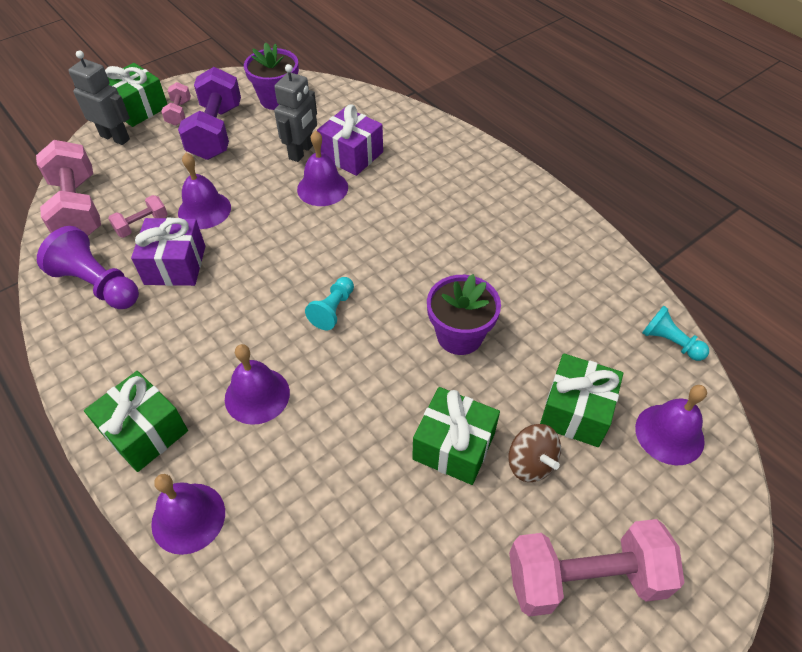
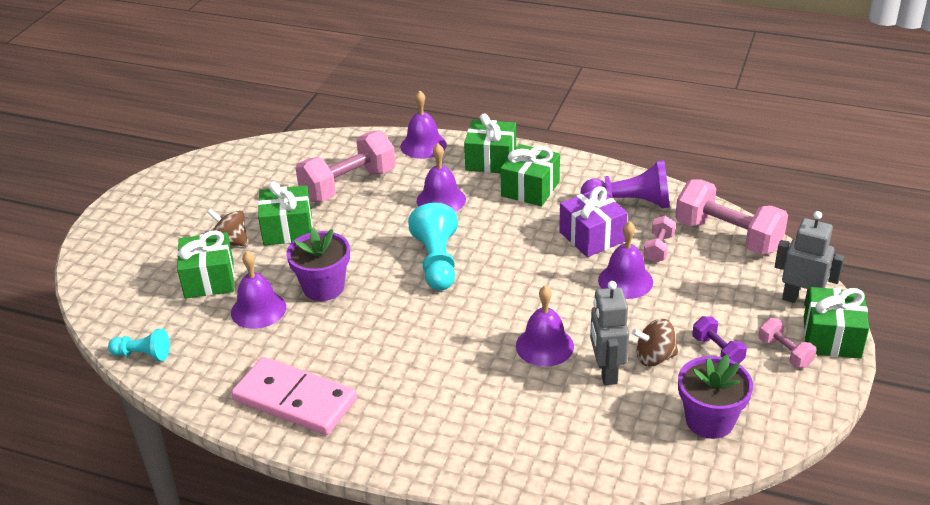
camera: 150 degrees right, 15 degrees down
grey robot [69,51,130,145] -> grey robot turned 150 degrees counterclockwise [775,211,844,306]
purple dumbbell [178,67,241,160] -> purple dumbbell [692,316,747,364], size x0.49
turquoise pawn [305,277,354,330] -> turquoise pawn [408,203,458,291], size x1.69
purple gift [317,104,383,176] -> none
pink dumbbell [509,519,685,617] -> pink dumbbell moved to [295,130,396,202]
purple bell [635,385,707,465] -> purple bell moved to [231,251,286,329]
none -> pink domino [231,357,357,435]
none -> green gift [500,144,560,206]
none -> brown spinning top [632,319,679,366]

